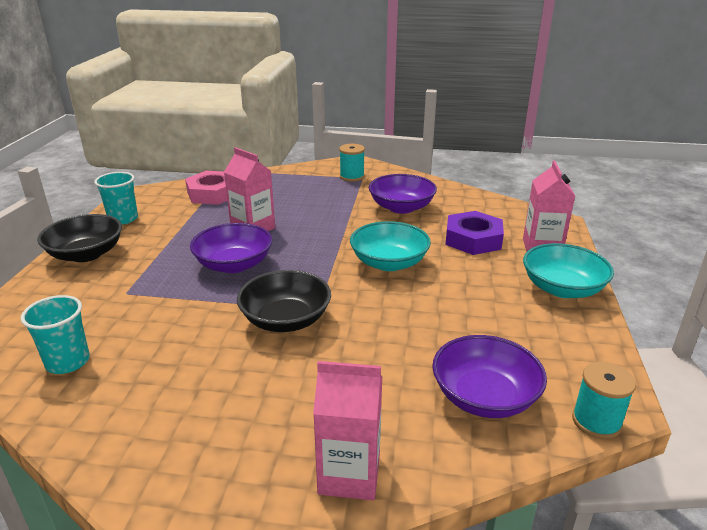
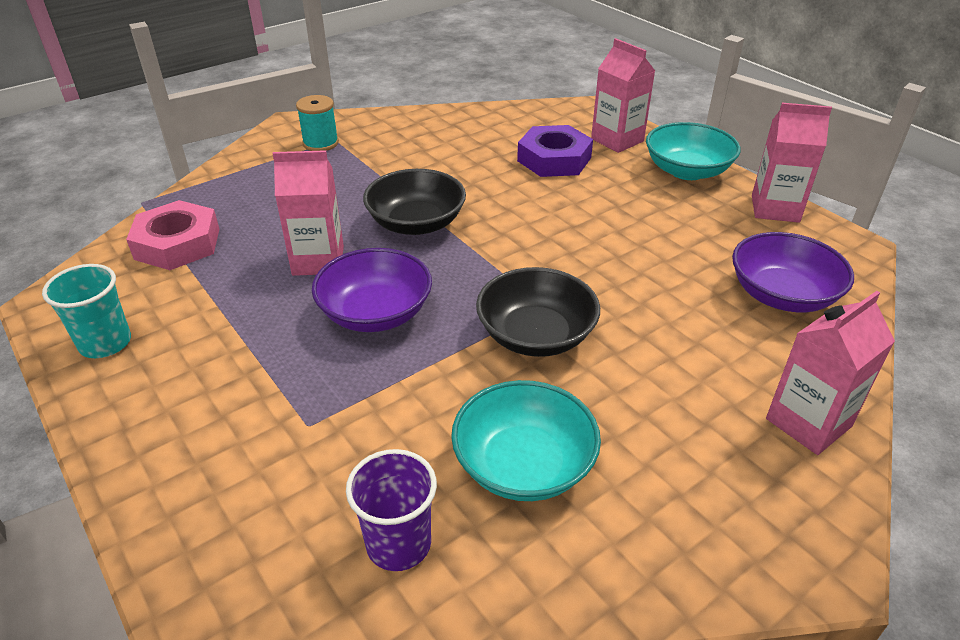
camera: 45 degrees left, 10 degrees up
turquoise cup [21,295,90,374] -> purple cup [346,449,437,571]
black bowl [37,214,122,262] -> black bowl moved to [363,169,466,235]
turquoise bowl [350,221,431,271] -> turquoise bowl moved to [451,380,601,501]
purple bowl [369,174,437,214] -> none
turquoise spool [572,362,636,439] -> none
none -> pink carton [752,103,832,223]

